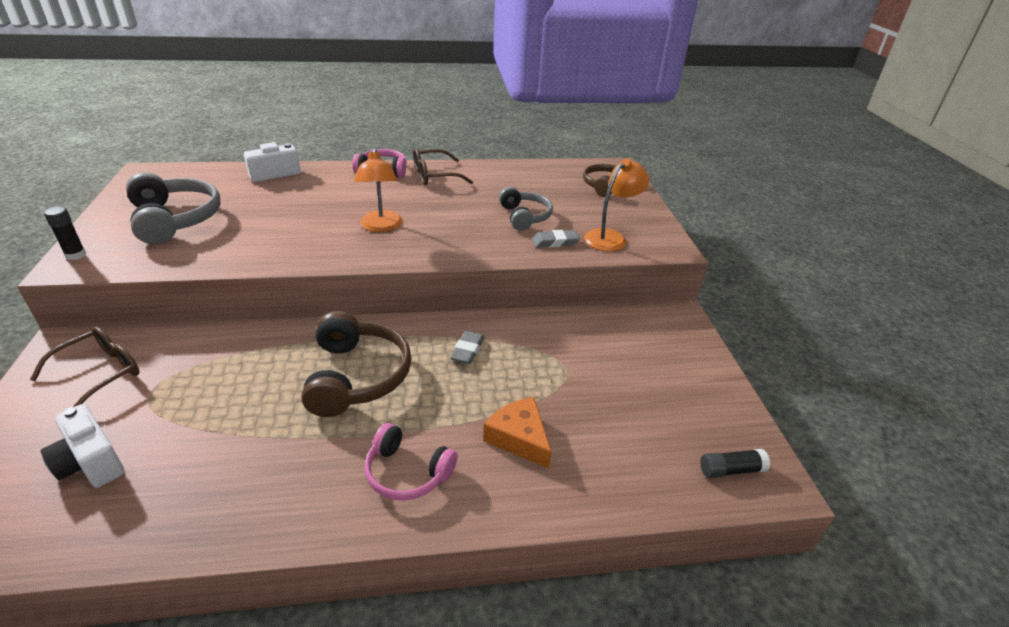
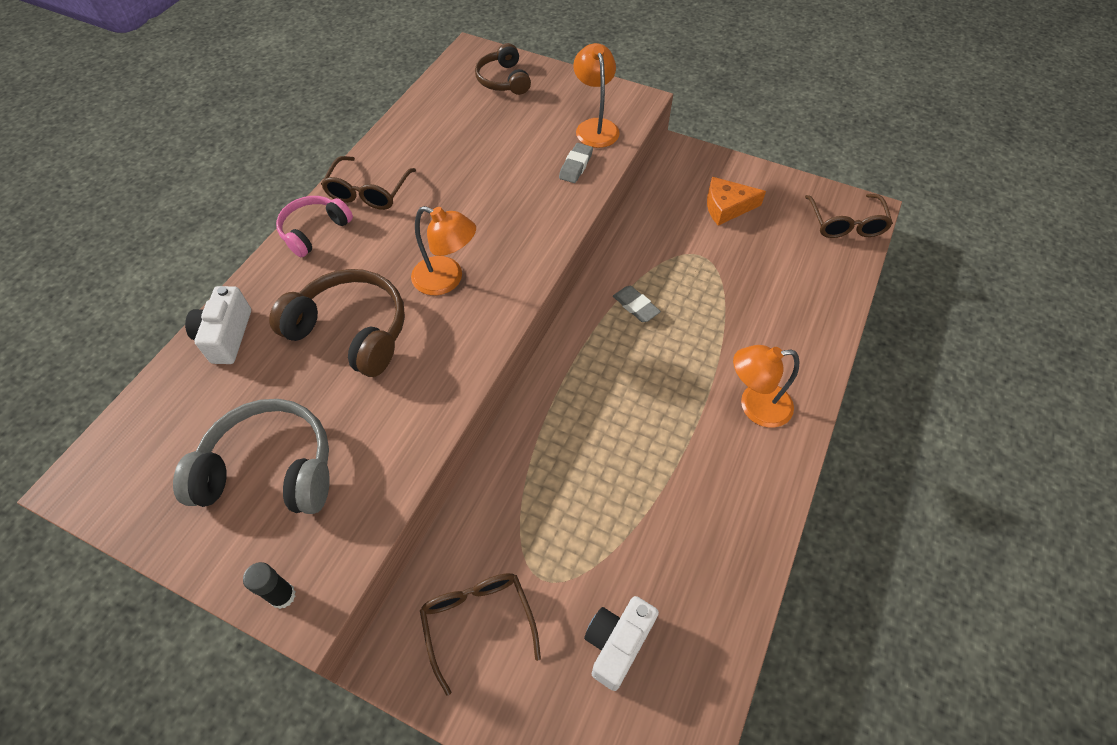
camera: 55 degrees left, 20 degrees up
white camera [40,404,125,488] -> white camera turned 135 degrees clockwise [584,596,659,691]
brown headphones [301,311,411,417] -> brown headphones moved to [269,269,405,377]
pink headphones [365,423,458,501] -> orange lamp [733,345,799,428]
orange cheese [483,397,551,469] -> orange cheese moved to [707,177,766,226]
grey headphones [499,187,553,231] -> none
black glue stick [700,449,770,478] -> brown glasses [805,194,893,238]

